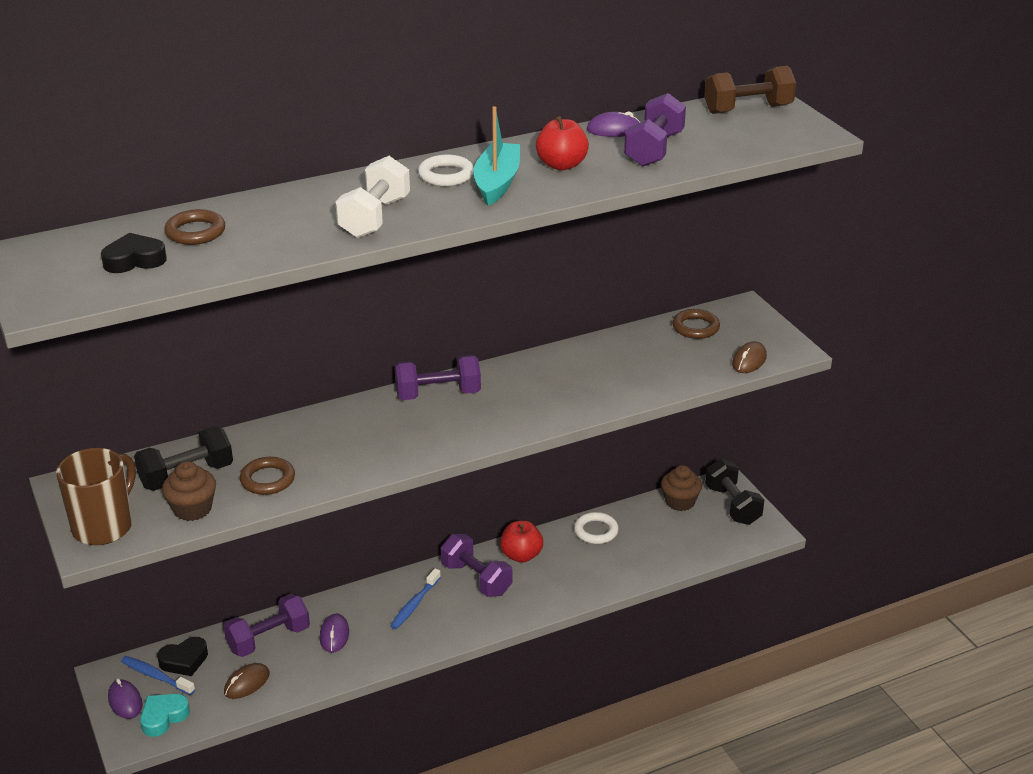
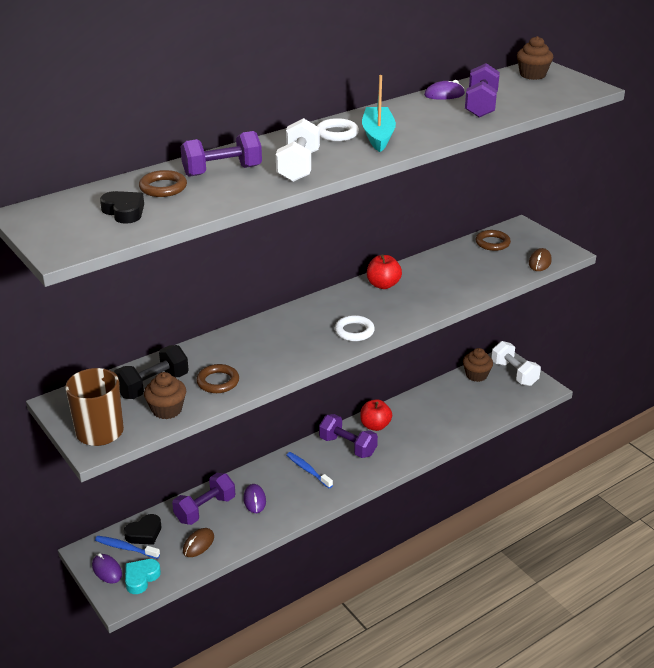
camera: 10 degrees left, 0 degrees up
black heart [101,233,167,273] -> black heart turned 75 degrees clockwise [100,191,144,224]
blue toothbrush [390,568,441,629] -> blue toothbrush turned 120 degrees clockwise [287,452,333,488]
purple dumbbell [394,355,481,400] -> purple dumbbell moved to [180,131,262,177]
red apple [536,116,589,170] -> red apple moved to [367,254,402,289]
white ring [574,512,619,544] -> white ring moved to [335,315,375,341]
brown dumbbell [704,66,796,114] -> brown cupcake [517,36,553,80]
black dumbbell [705,459,764,525] -> white dumbbell [491,341,541,386]

